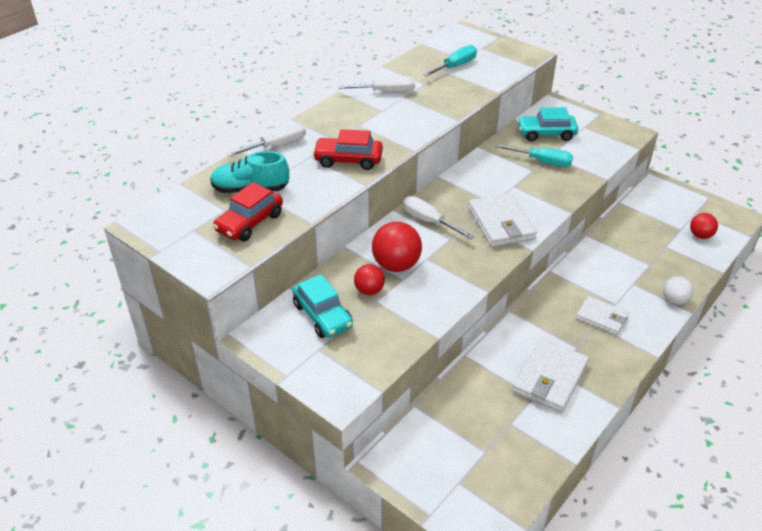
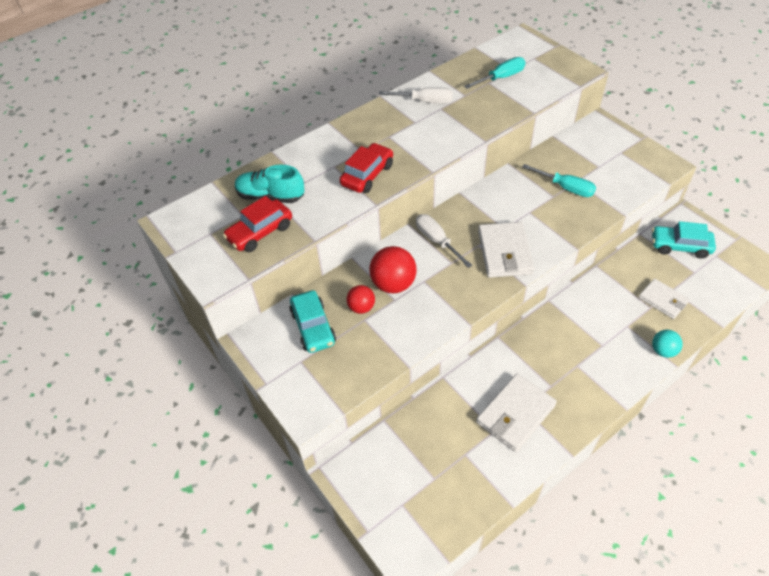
camera: 15 degrees right, 10 degrees up
white screwdriver [227,123,306,157] -> none
red car [313,129,383,170] -> red car turned 105 degrees clockwise [340,143,393,193]
turquoise car [517,107,578,142] -> turquoise car moved to [652,221,716,259]
white wallet [576,296,629,335] -> white wallet moved to [638,279,690,319]
white ball [663,276,693,305] -> turquoise ball [652,330,683,358]
red ball [690,213,718,239] -> none

